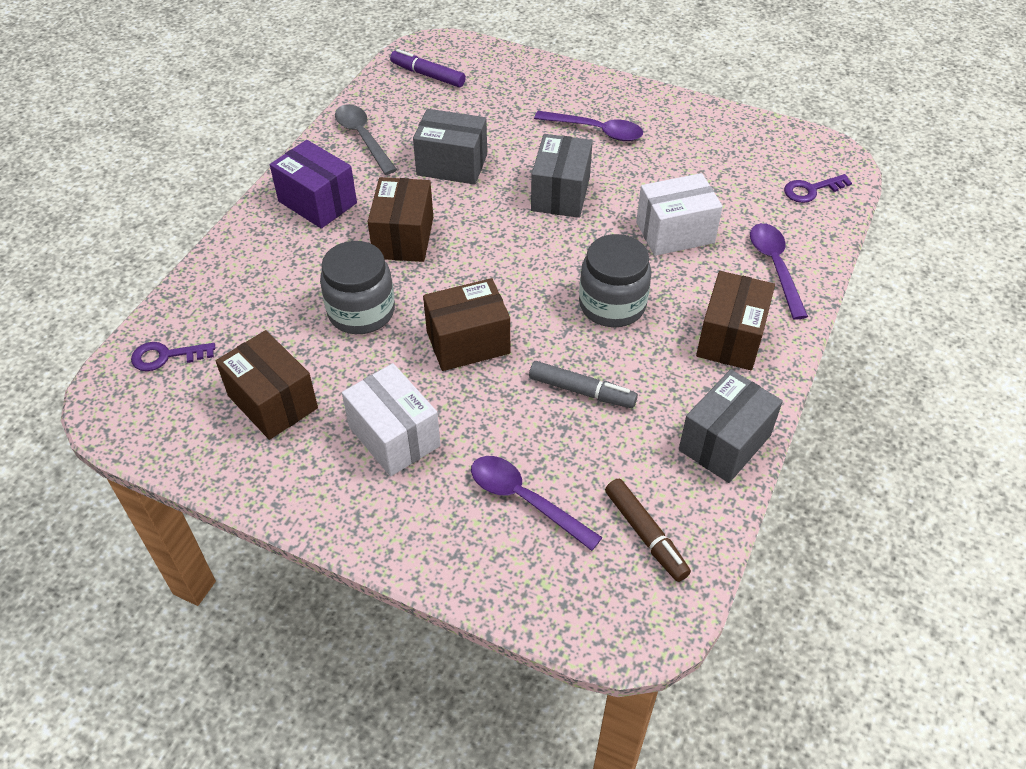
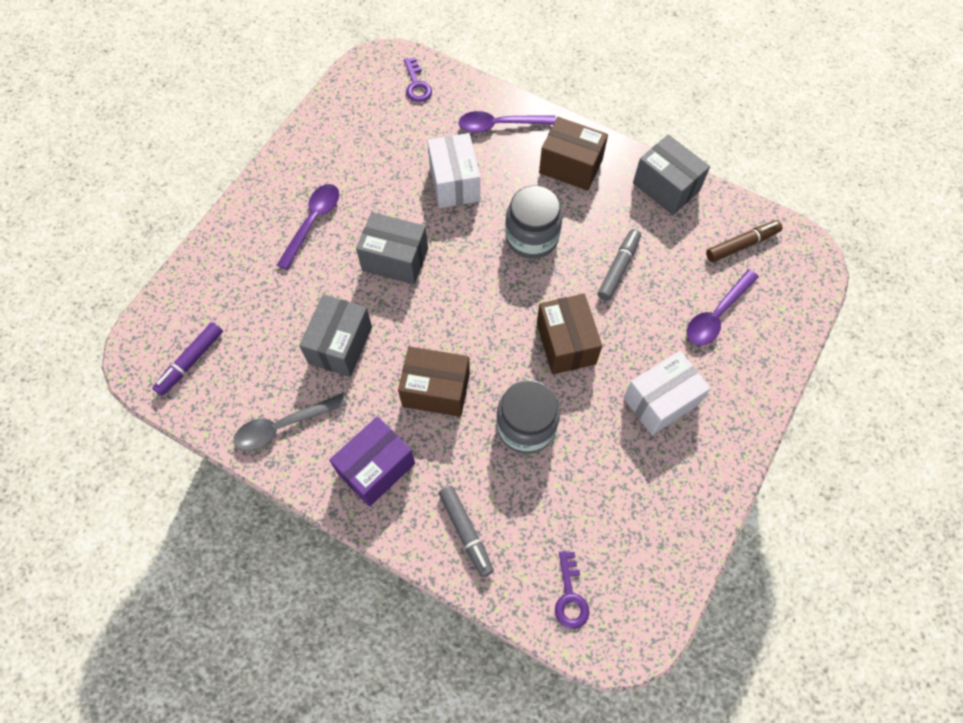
camera: 85 degrees left, 15 degrees up
brown box [216,330,318,440] -> none
none -> grey marker [438,486,494,577]

